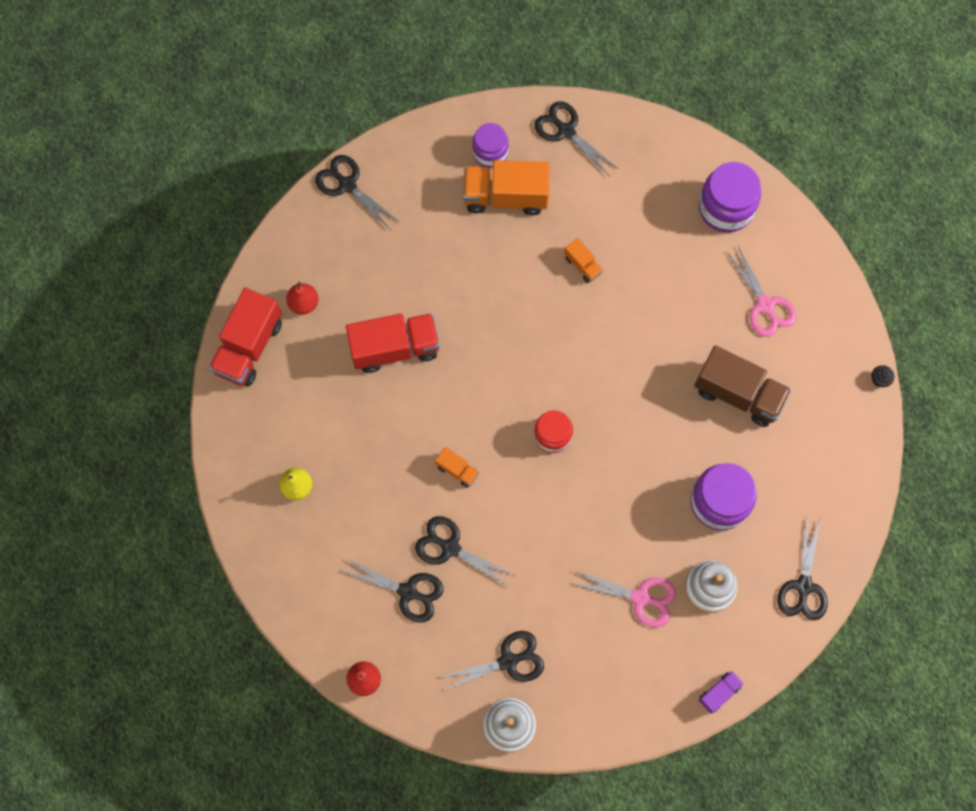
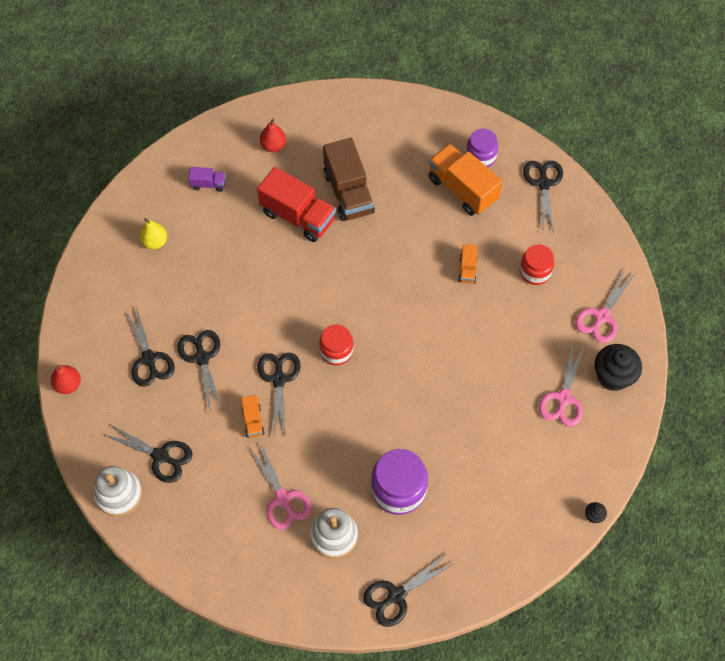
camera: 45 degrees right, 10 degrees down
red truck [209,288,282,386] -> none
black scissors [315,155,399,229] -> black scissors moved to [257,353,301,437]
orange truck [435,447,479,488] -> orange truck moved to [241,395,265,438]
brown truck [694,345,792,427] -> brown truck moved to [323,138,375,221]
purple jar [699,162,761,233] -> pink scissors [575,269,635,343]
purple truck [699,671,744,714] -> purple truck moved to [189,167,226,192]
none -> red jar [520,244,554,285]
none -> black cupcake [595,344,642,391]

